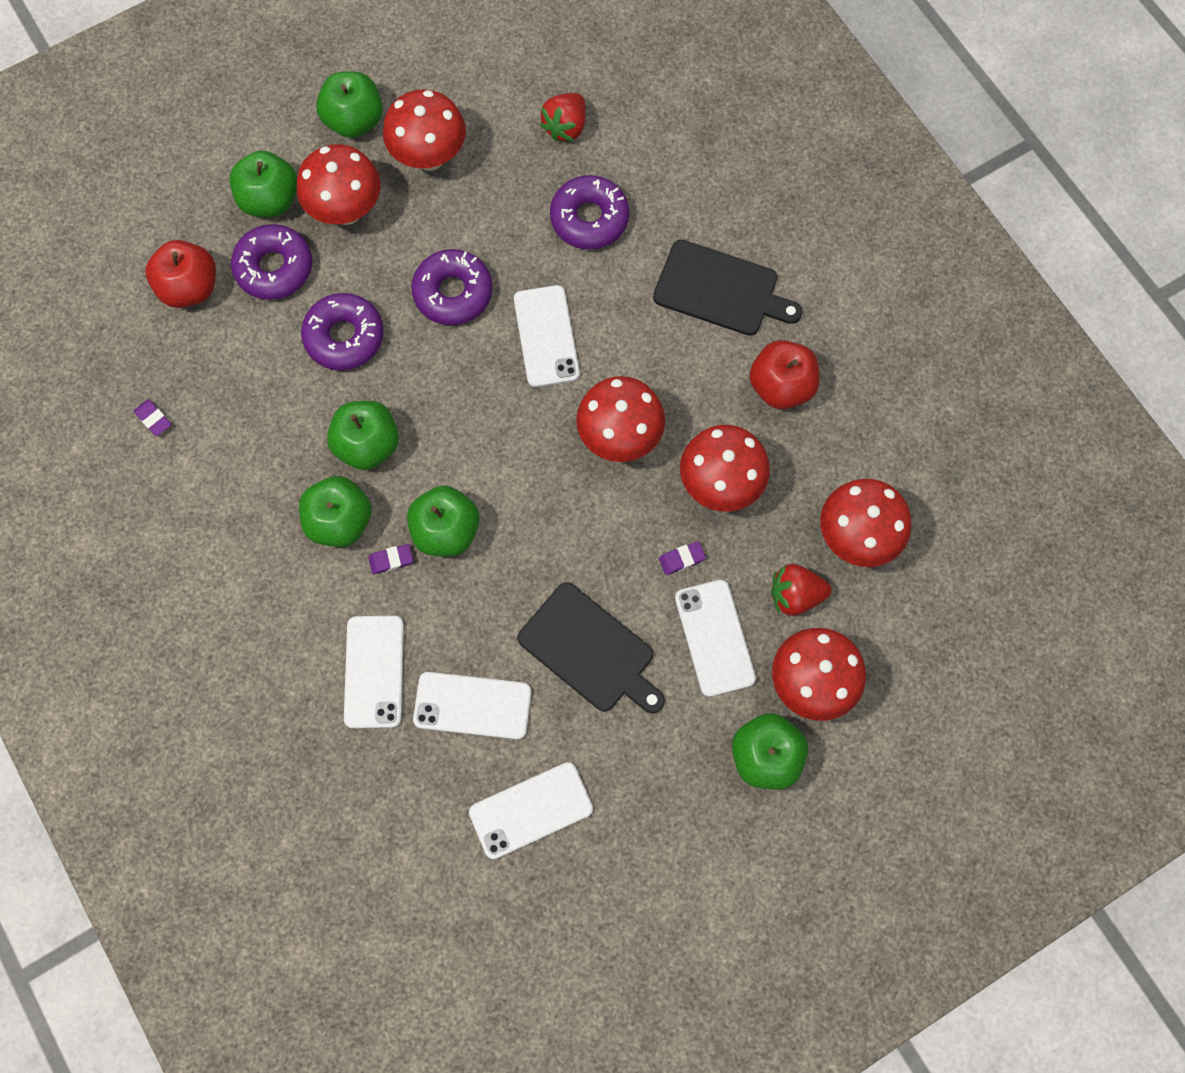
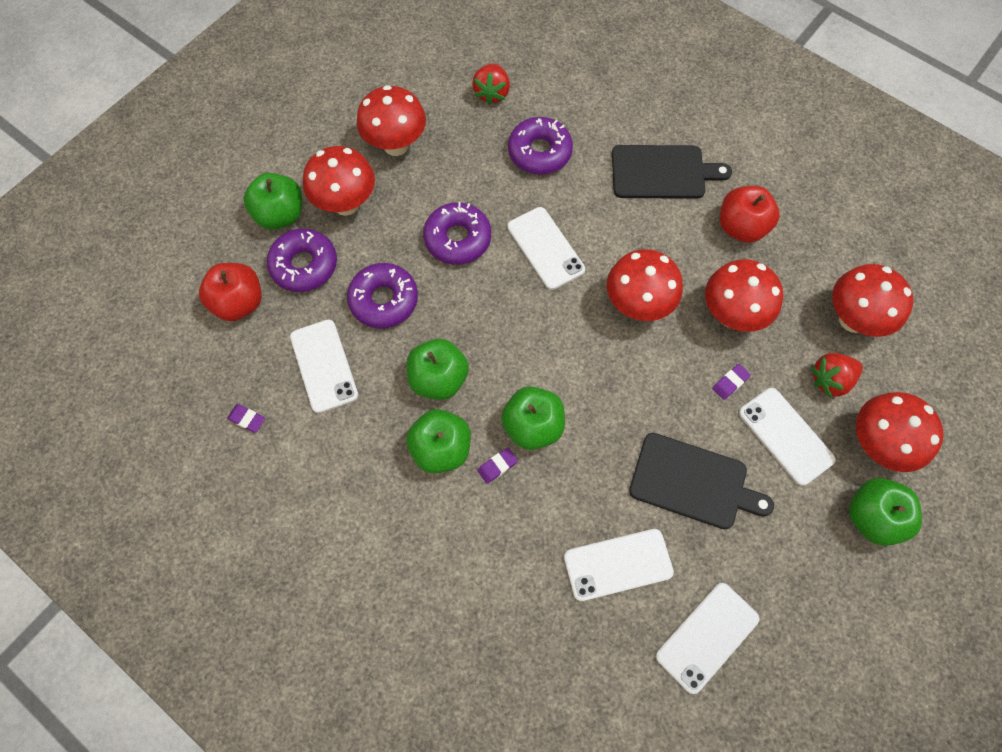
camera: 20 degrees left, 5 degrees down
green apple [316,71,383,138] -> none
white phone [344,616,404,728] -> white phone moved to [290,319,358,413]

